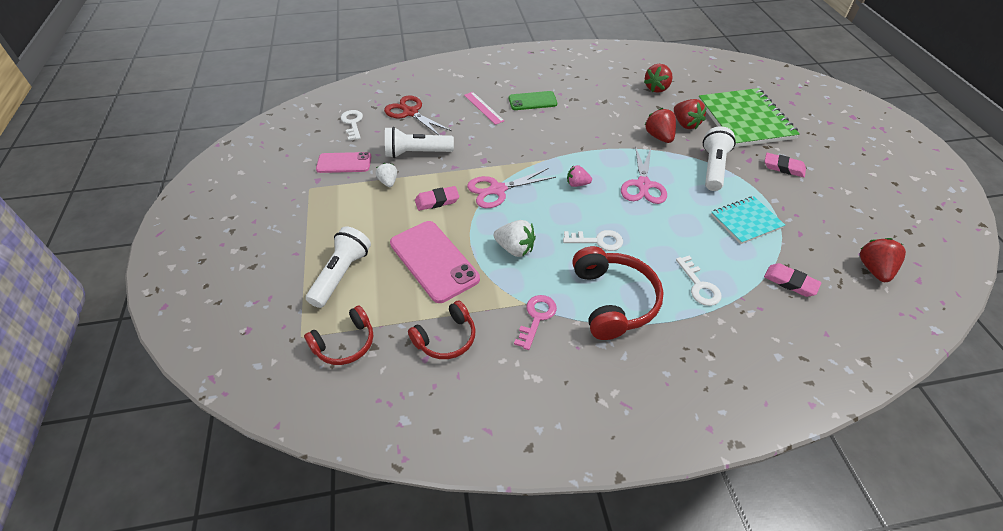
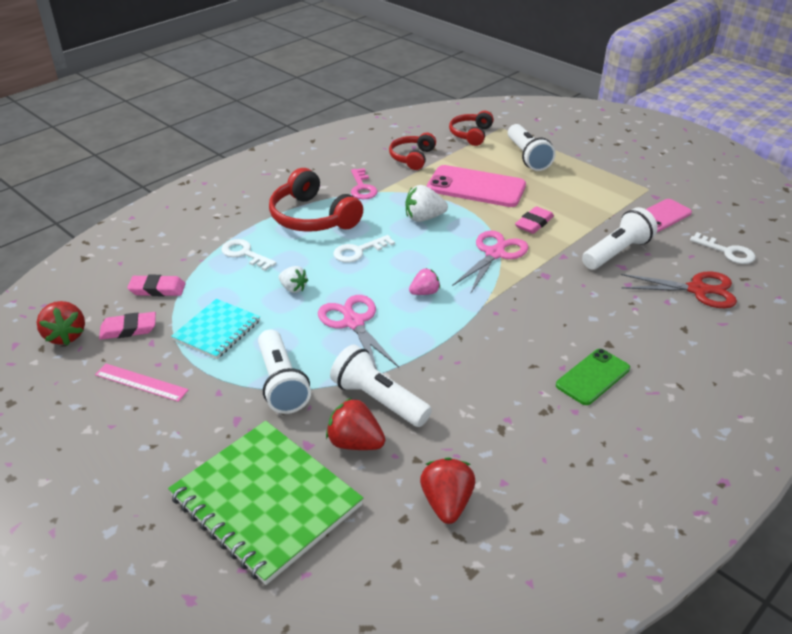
camera: 145 degrees right, 10 degrees down
white strawberry [376,163,397,187] -> white strawberry moved to [278,266,308,293]
pink ruler [464,92,504,125] -> pink ruler moved to [95,364,189,402]
red strawberry [645,108,676,143] -> white flashlight [330,345,432,427]
pink eraser [765,153,806,177] -> pink eraser moved to [99,312,156,340]

